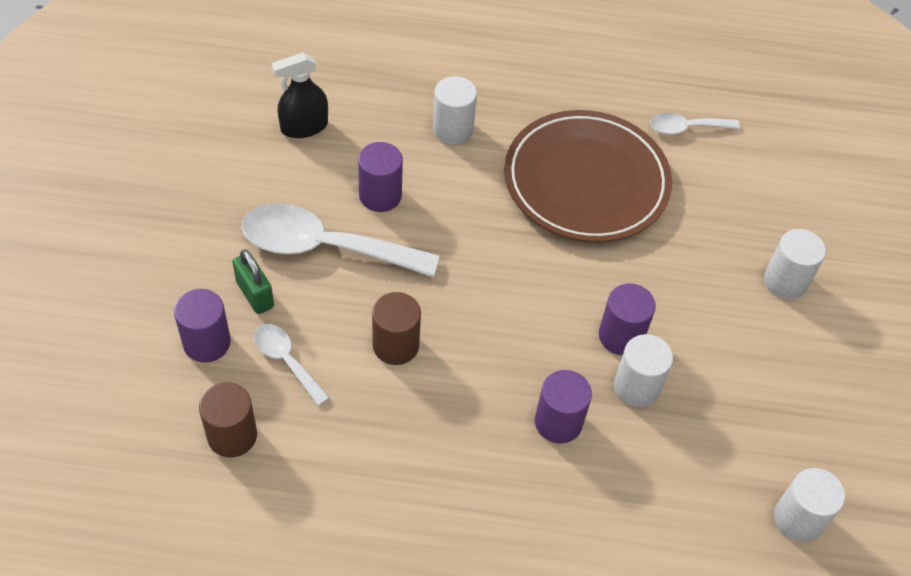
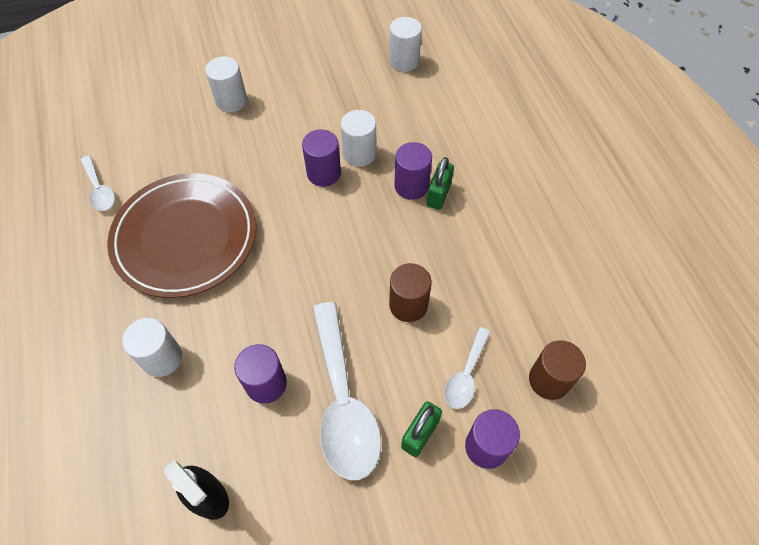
camera: 110 degrees left, 5 degrees up
none -> green padlock [427,157,454,210]

